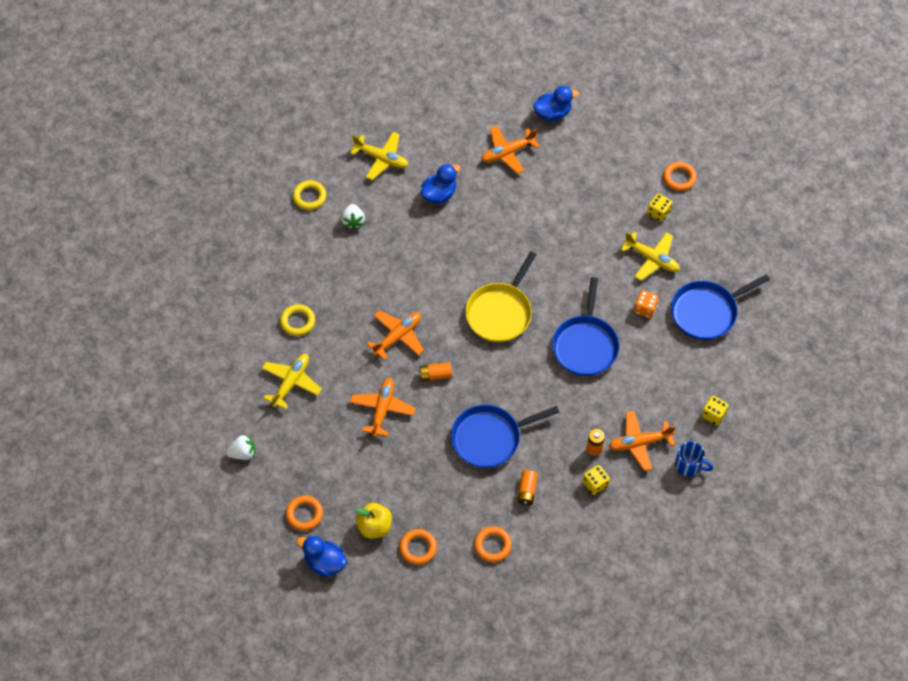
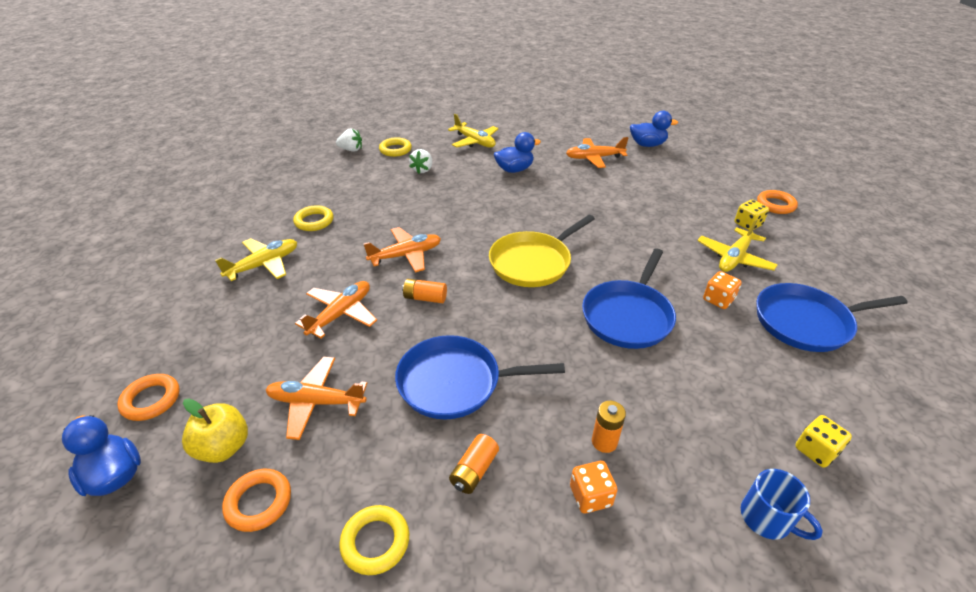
camera: 20 degrees right, 20 degrees down
white strawberry [226,434,255,460] -> white strawberry moved to [336,129,362,151]
orange ring [474,527,512,562] -> yellow ring [339,505,409,575]
yellow dice [583,465,610,495] -> orange dice [570,461,618,514]
orange plane [609,411,675,471] -> orange plane moved to [265,357,367,440]
yellow plane [621,232,680,281] -> yellow plane turned 75 degrees clockwise [697,218,778,272]

